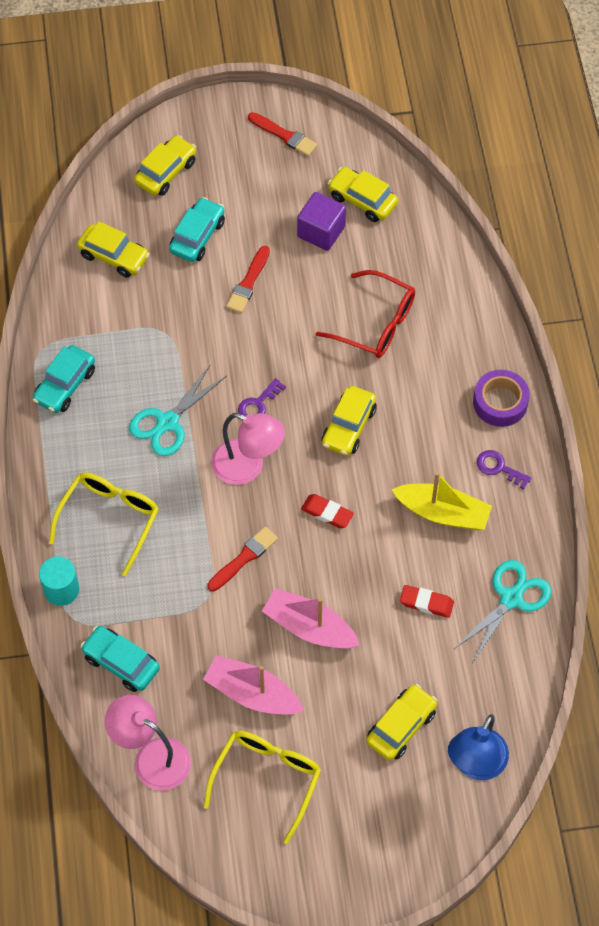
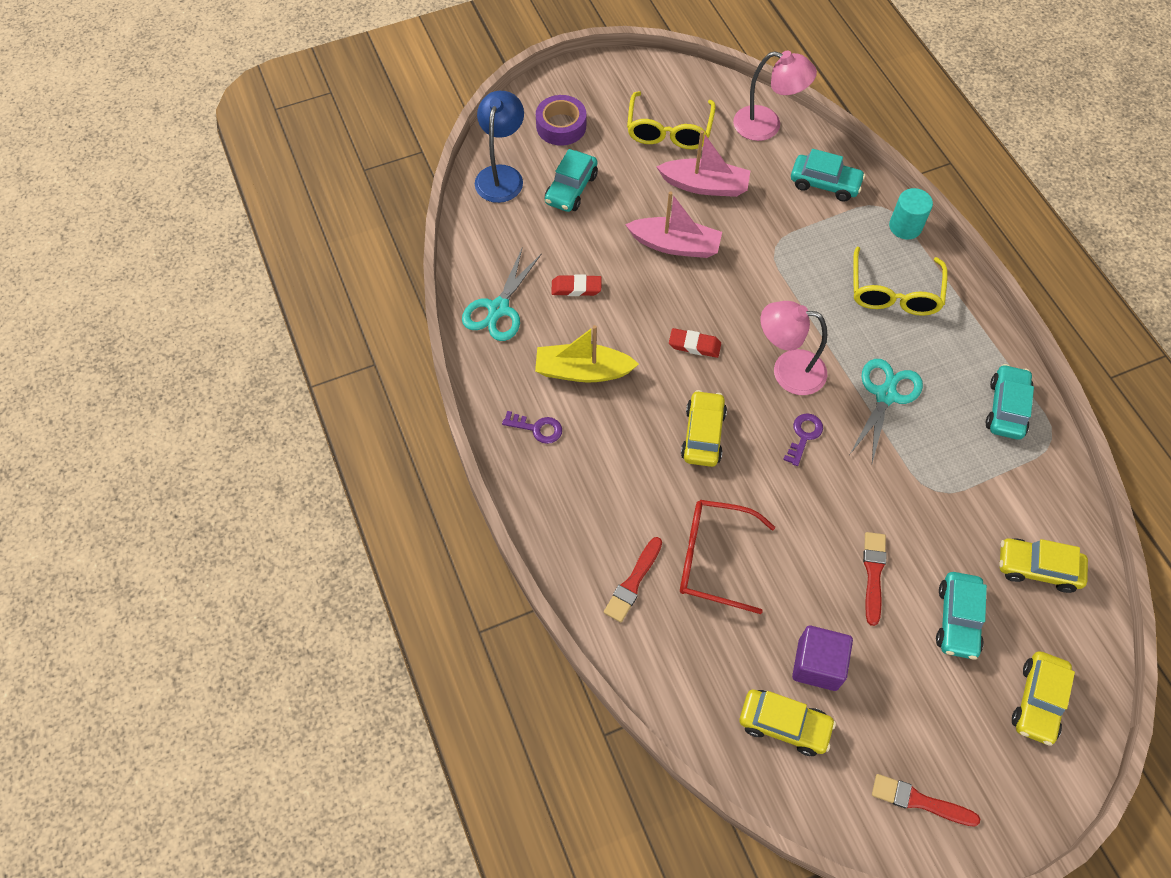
camera: 165 degrees right, 0 degrees up
red brush [207,526,278,592] -> red brush moved to [604,537,662,622]
yellow car [366,684,437,761] -> turquoise car [545,149,598,212]
purple tape [473,370,530,427] -> purple tape moved to [536,95,586,146]

